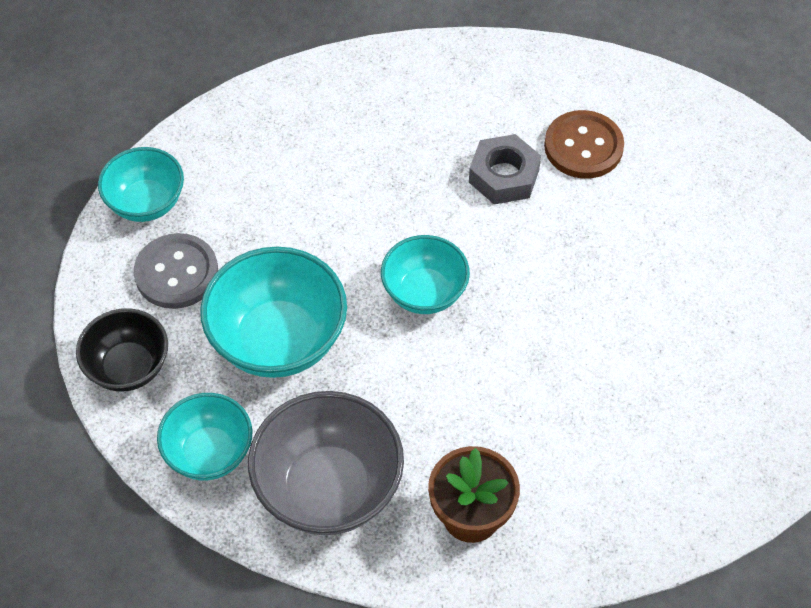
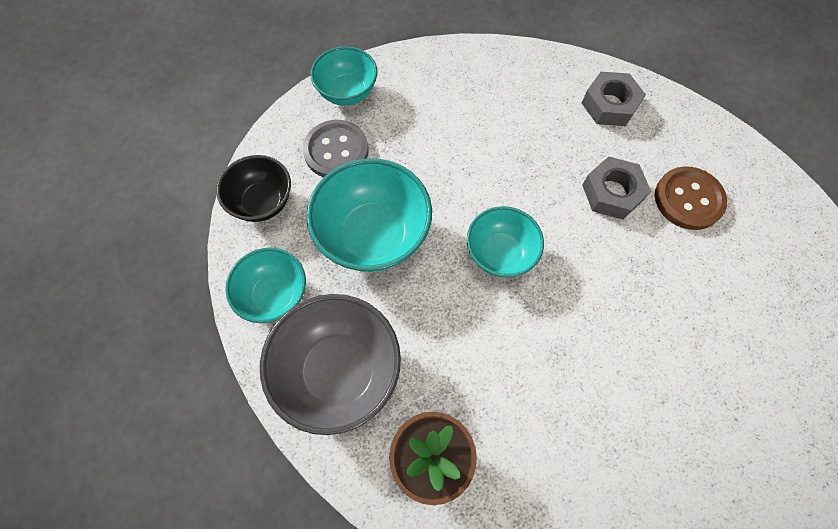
camera: 30 degrees right, 10 degrees up
none -> grey nut [582,72,646,126]

